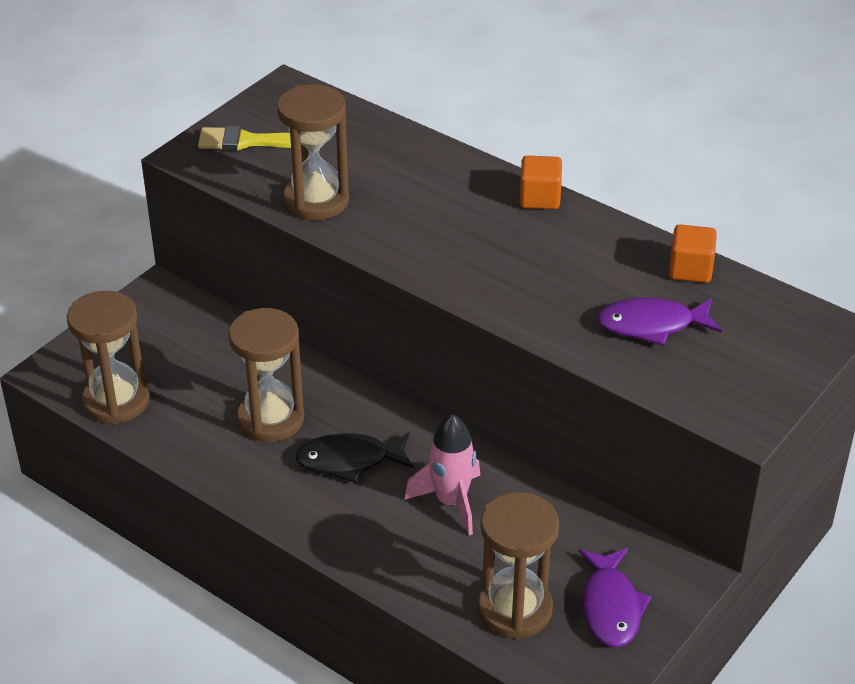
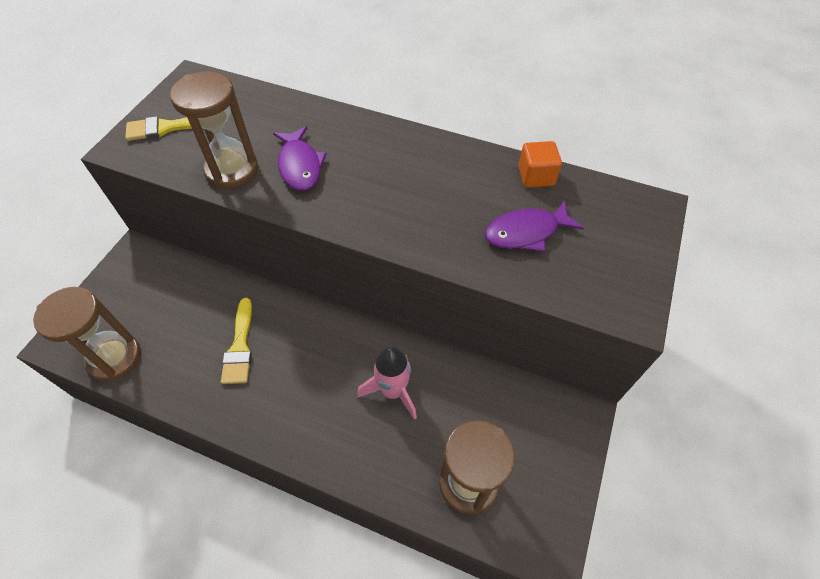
camera: 15 degrees left, 15 degrees up
brown hourglass [228,308,304,442] -> yellow brush [221,298,252,384]
black fish [295,433,414,483] -> none
orange cube [520,156,562,209] -> none
purple fish [578,548,652,648] -> purple fish moved to [273,126,327,191]

